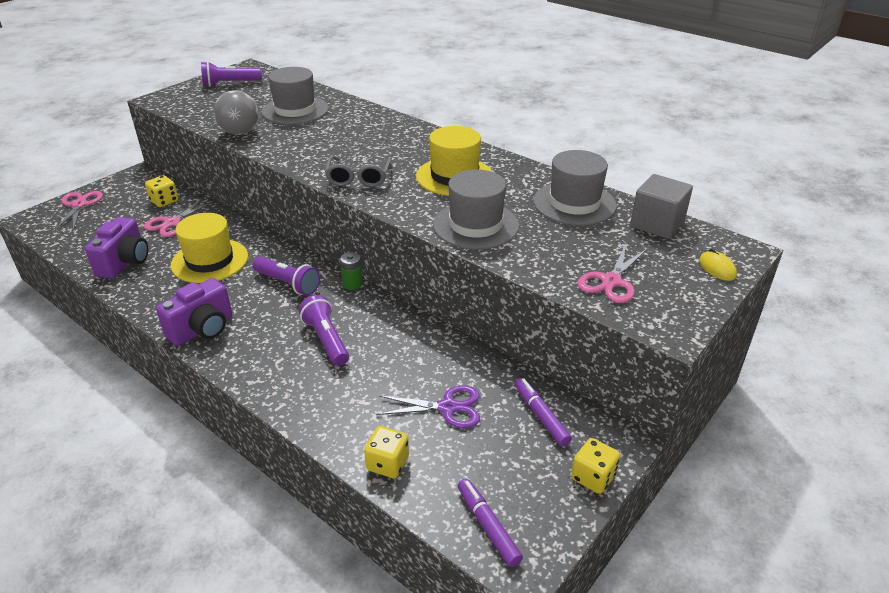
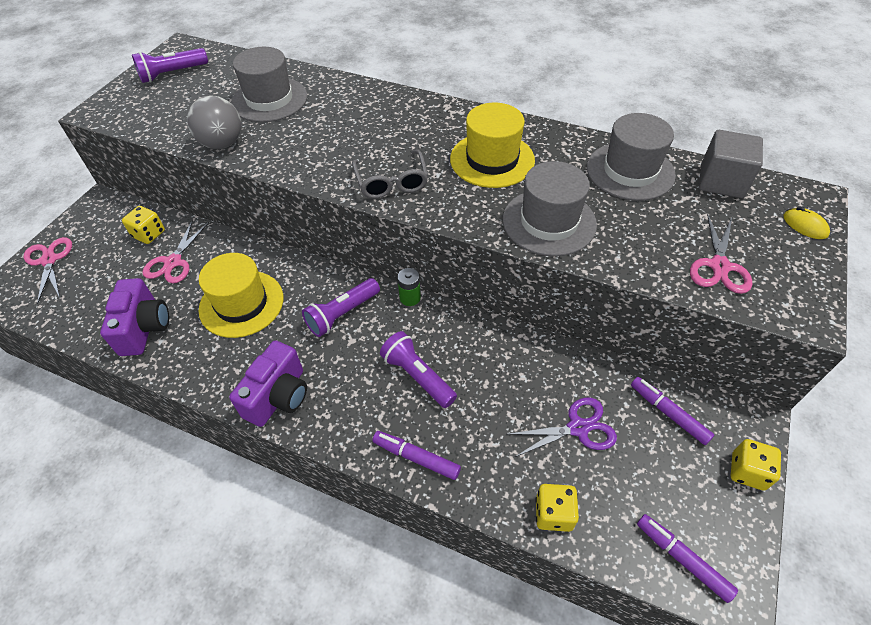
camera: 15 degrees left, 15 degrees up
purple flashlight [253,257,320,296] -> purple flashlight turned 120 degrees clockwise [302,278,380,337]
none -> purple marker [372,431,461,480]

